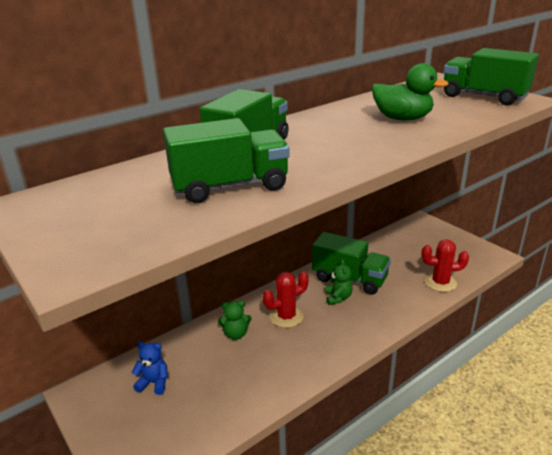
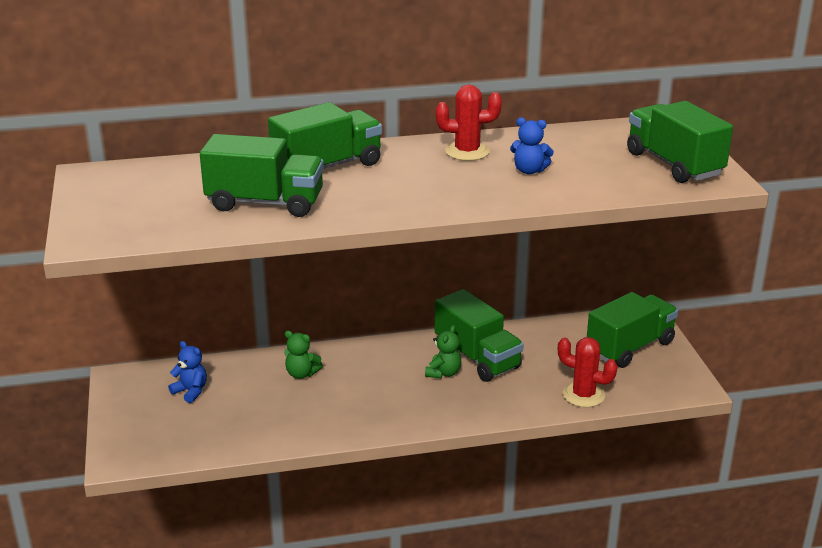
camera: 25 degrees right, 0 degrees up
red cactus [263,271,309,328] -> red cactus moved to [436,85,502,161]
green duck [372,63,449,120] -> blue teddy bear [510,117,554,174]
none -> green truck [587,292,678,368]

